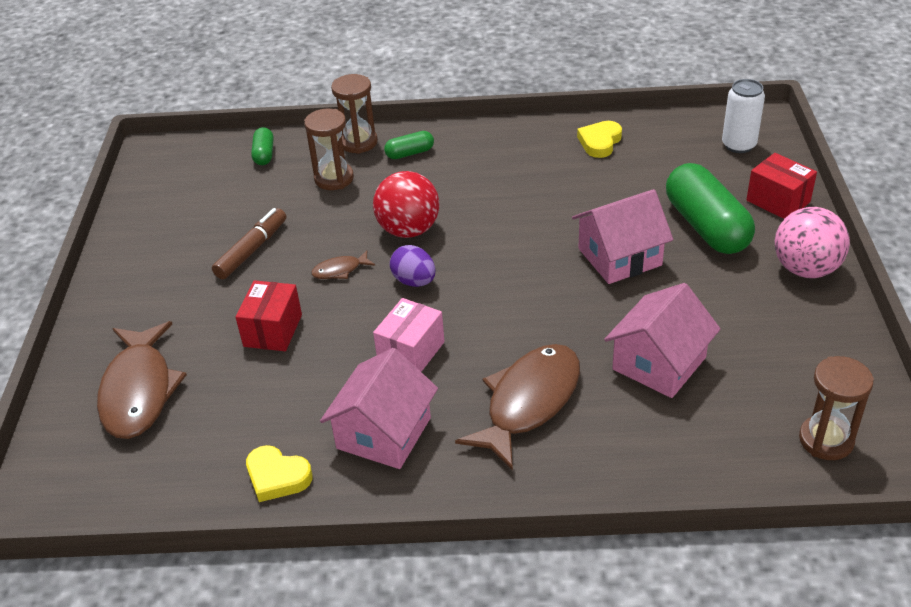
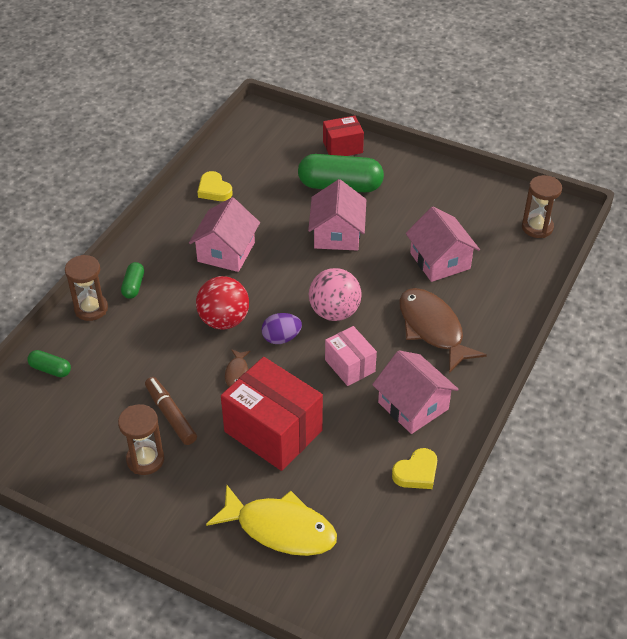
camera: 65 degrees left, 5 degrees up
brown fish [97,321,187,439] -> yellow fish [206,484,337,556]
red box [235,280,302,351] -> red box [221,357,323,471], size x1.78
brown hourglass [304,109,354,190] -> brown hourglass moved to [118,404,164,475]
white can [722,79,765,153] -> none
pink ball [775,207,850,278] -> pink ball moved to [309,268,362,321]
none -> pink house [189,197,260,272]

